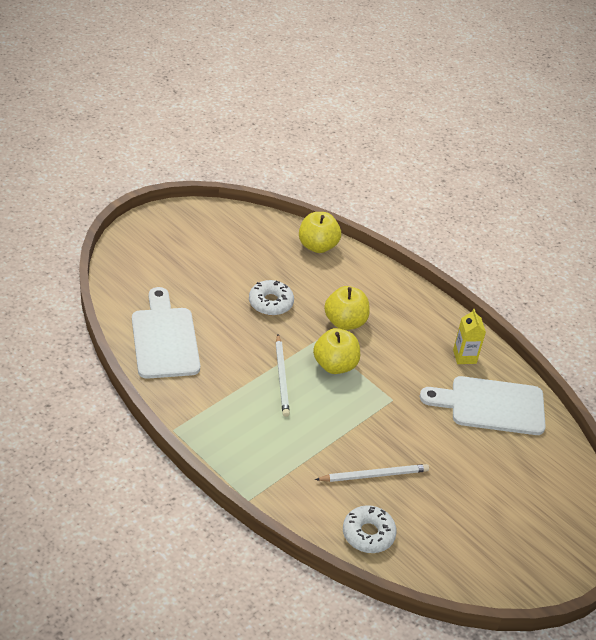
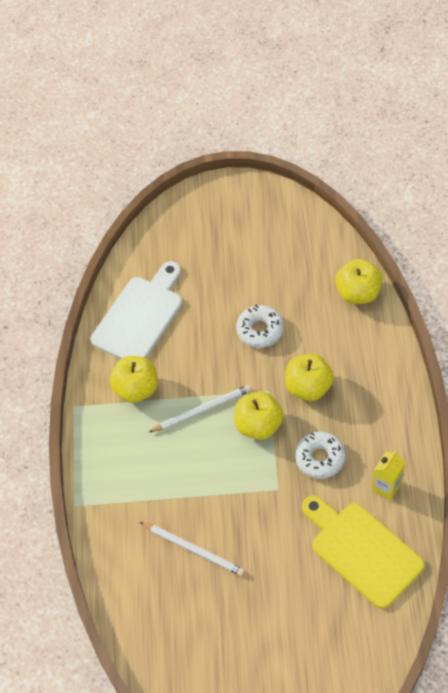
camera: 50 degrees right, 15 degrees up
white pencil [276,334,290,417] -> white pencil turned 150 degrees counterclockwise [149,385,251,432]
white donut [343,505,397,553] -> white donut moved to [295,432,345,479]
white cutting board [420,376,546,435] -> yellow cutting board [302,495,424,609]
none -> yellow apple [110,356,158,403]

